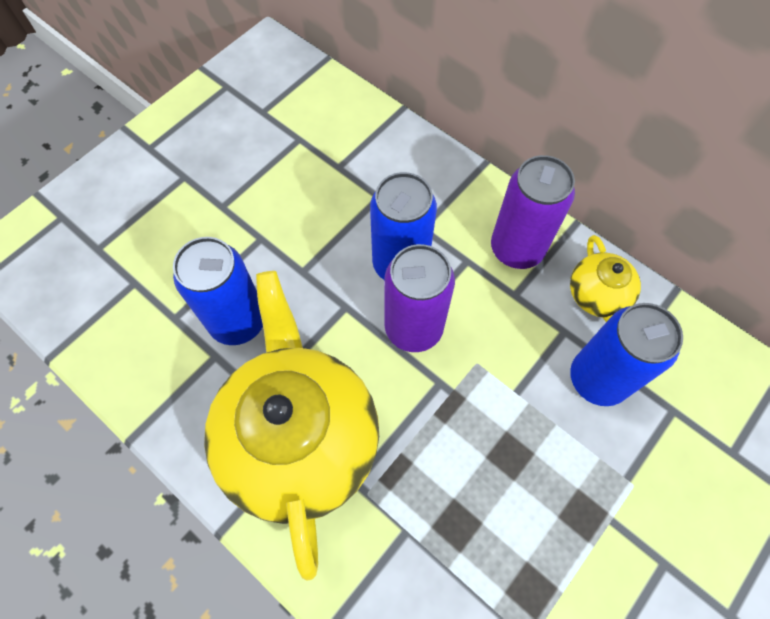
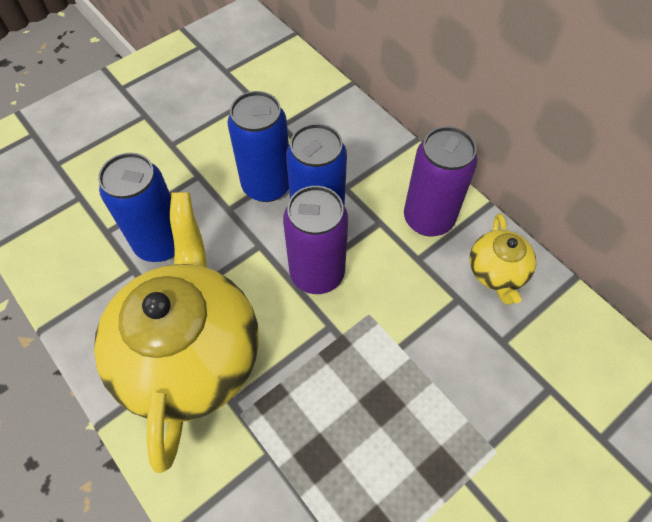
camera: 10 degrees right, 5 degrees down
blue can [570,303,683,406] -> blue can moved to [228,91,289,202]

